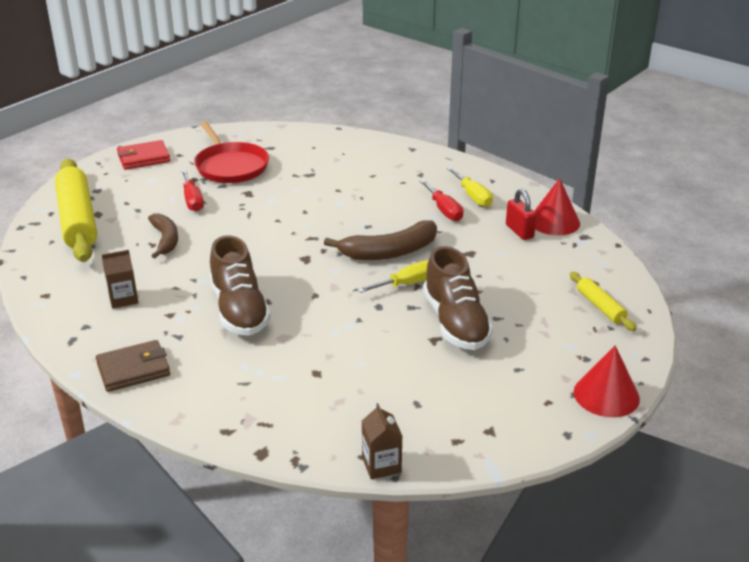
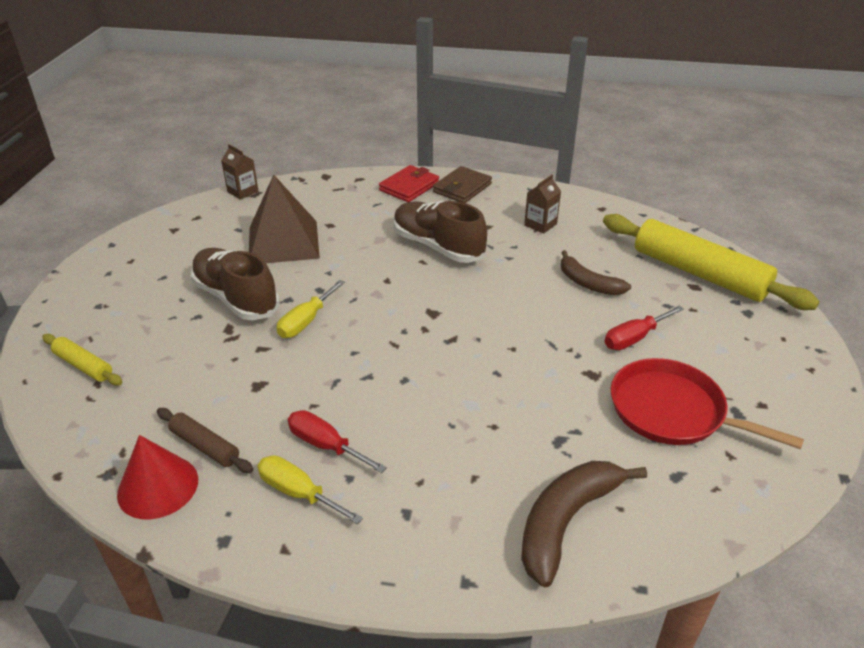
camera: 150 degrees right, 5 degrees up
red wallet [117,140,170,170] -> red wallet moved to [379,165,439,202]
red screwdriver [181,170,204,212] -> red screwdriver turned 75 degrees counterclockwise [605,306,684,350]
brown banana [324,220,437,260] -> brown banana moved to [521,461,647,587]
red padlock [506,189,537,240] -> brown rolling pin [157,408,253,473]
red cone [574,345,640,417] -> none
none -> brown pyramid [249,175,320,263]

